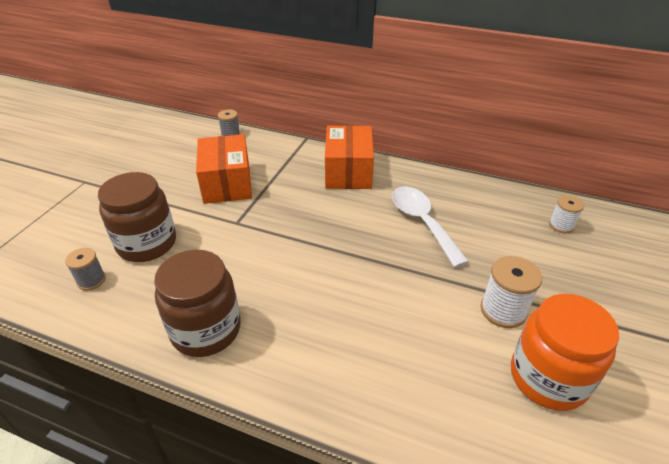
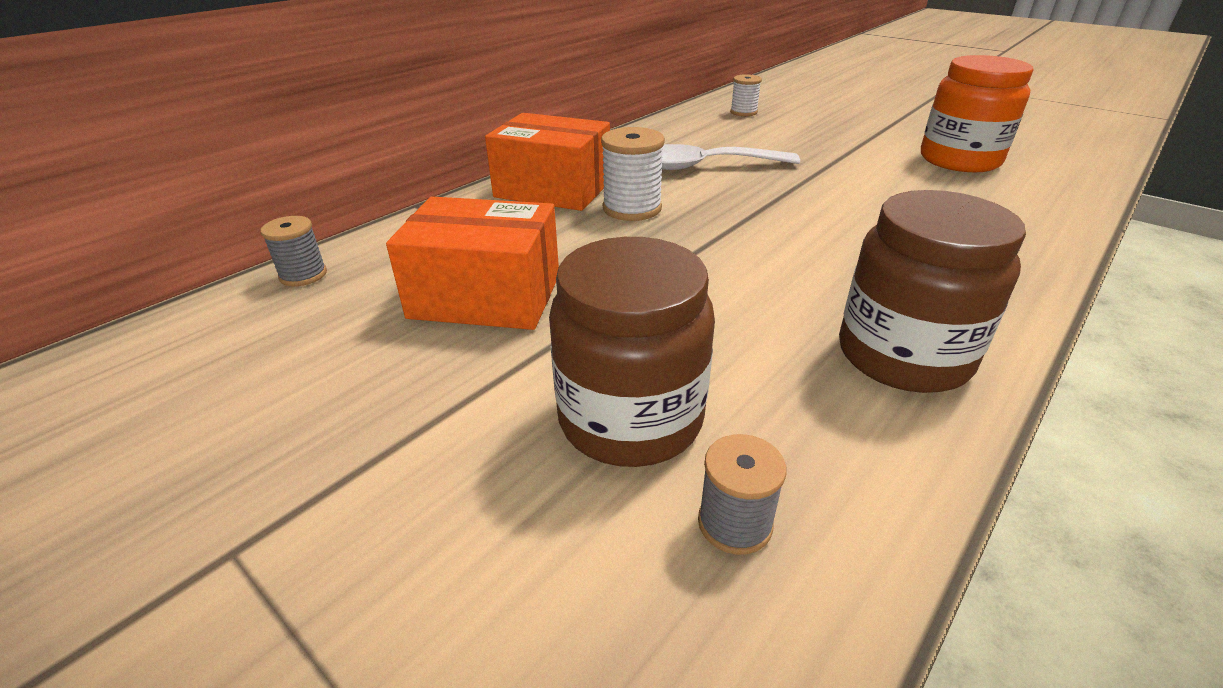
camera: 70 degrees left, 5 degrees down
white spool [481,256,542,328] -> white spool moved to [601,127,665,221]

